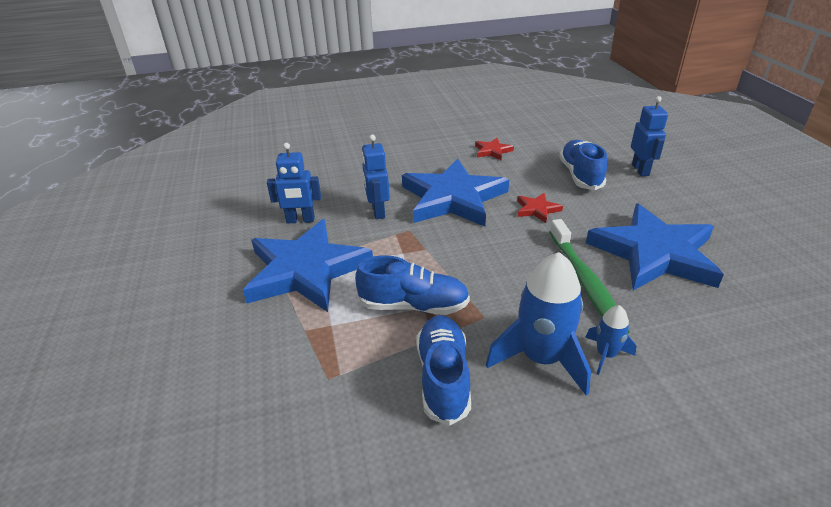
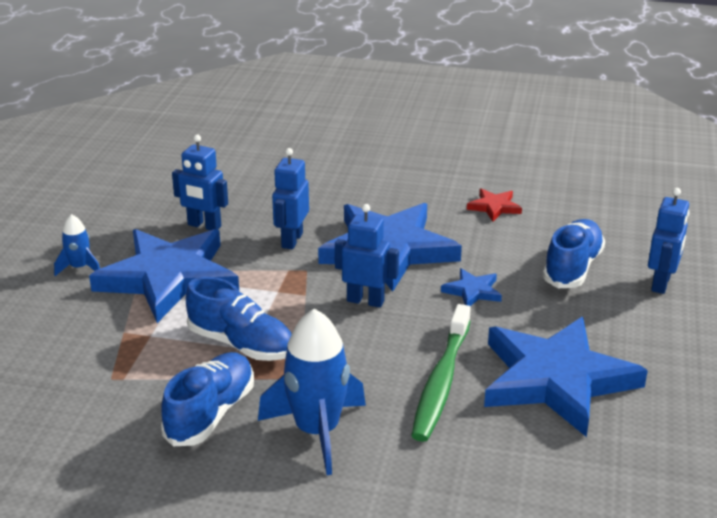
camera: 25 degrees right, 5 degrees down
red star [517,193,563,223] -> blue star [441,268,502,306]
blue rocket [585,305,636,375] -> blue rocket moved to [54,214,100,276]
none -> blue robot [335,204,399,308]

